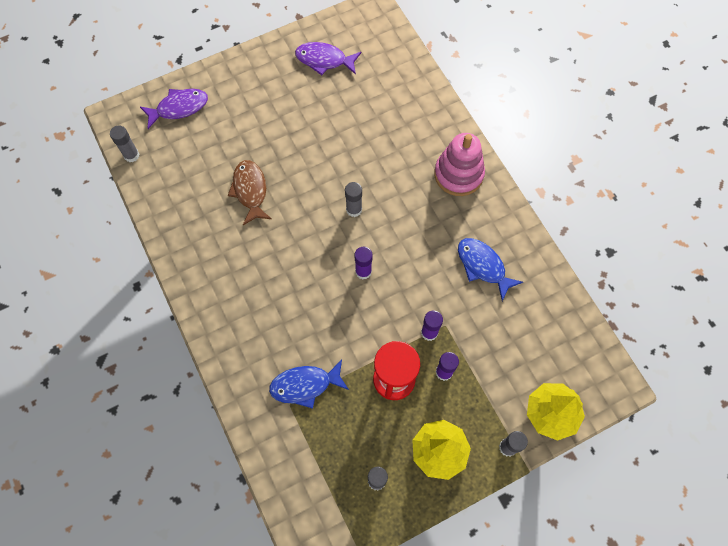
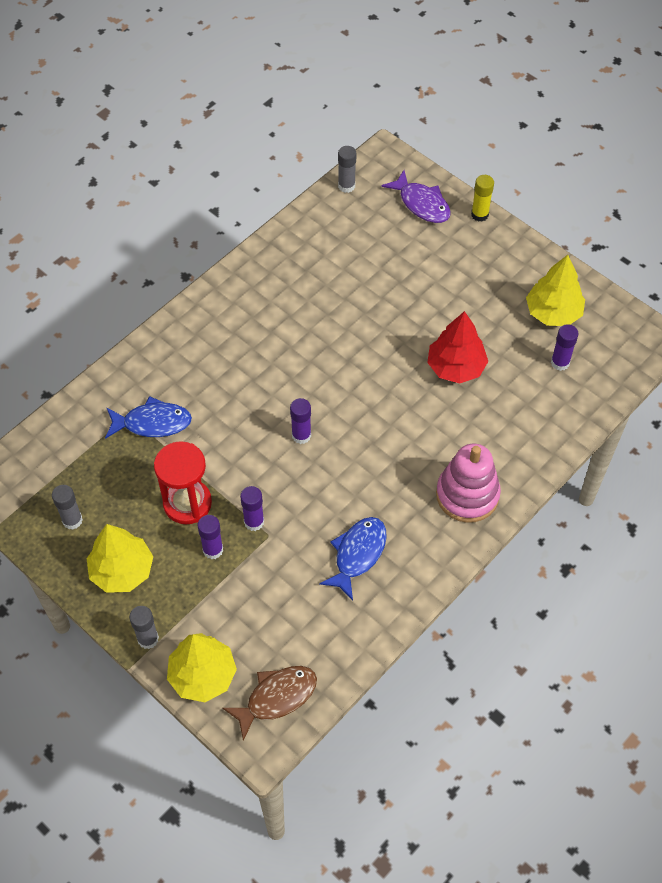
camera: 70 degrees right, 10 degrees down
brown fish [228,160,272,225] -> brown fish moved to [222,666,317,741]
blue fish [269,360,349,409] -> blue fish turned 120 degrees clockwise [105,396,192,439]
purple fish [295,42,361,75] -> yellow tree [526,255,585,326]
grey glue stick [345,182,362,217] -> none
none -> red tree [427,311,488,384]
none -> yellow glue stick [471,175,494,222]
none -> purple glue stick [551,324,579,371]

